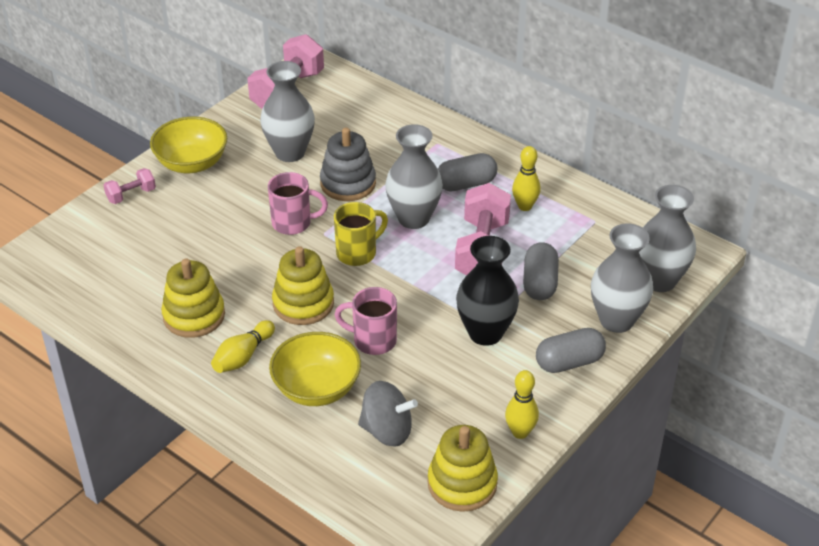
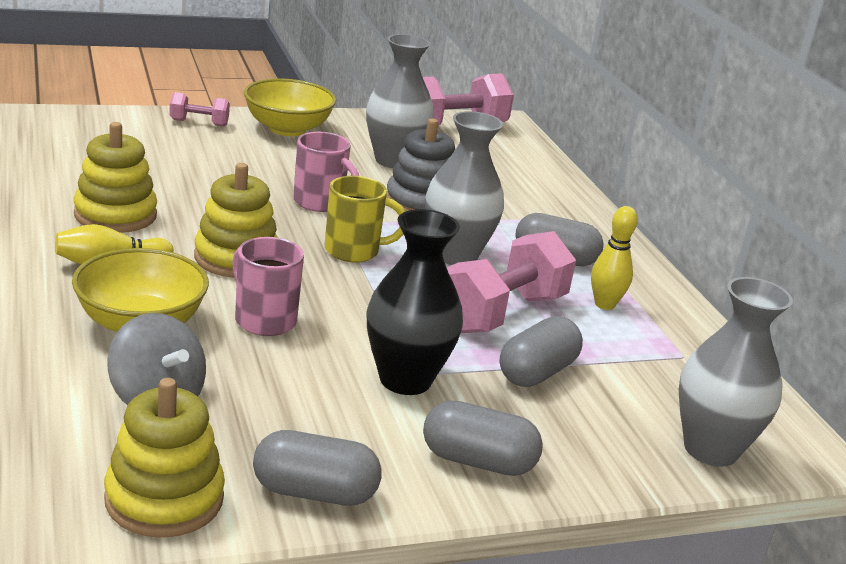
camera: 30 degrees right, 15 degrees down
yellow bowling pin [505,370,539,439] -> grey capsule [253,430,382,506]
grey vase [591,223,653,333] -> none

